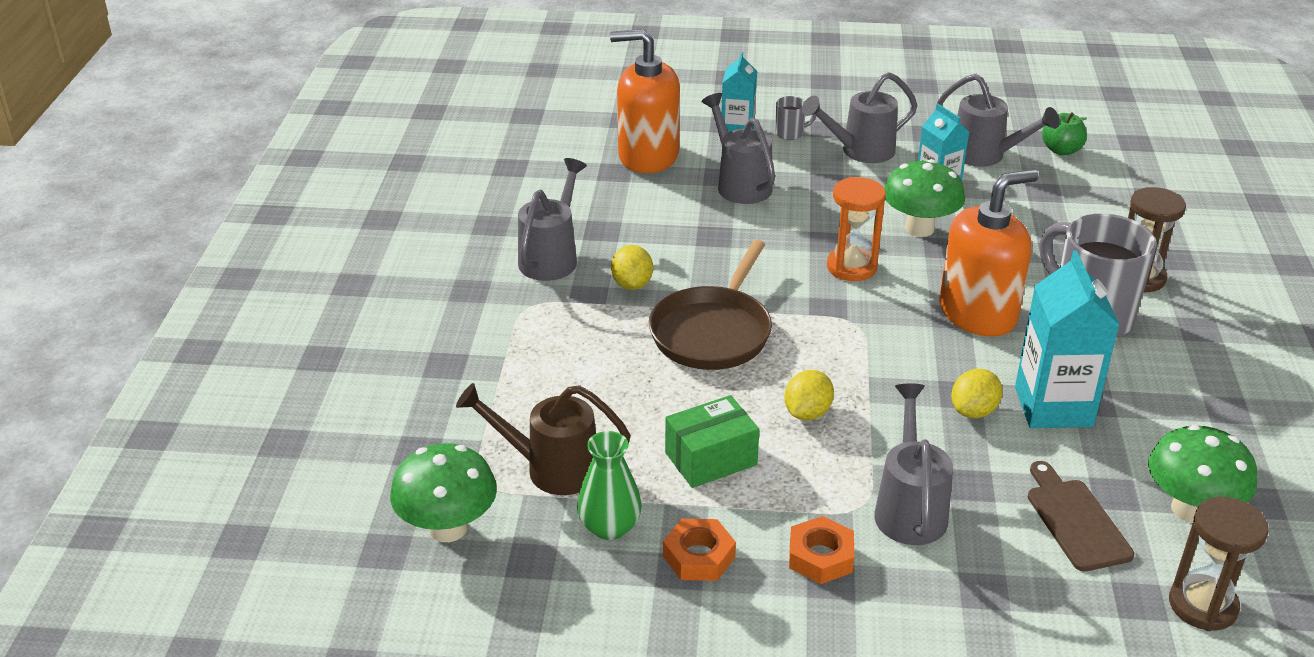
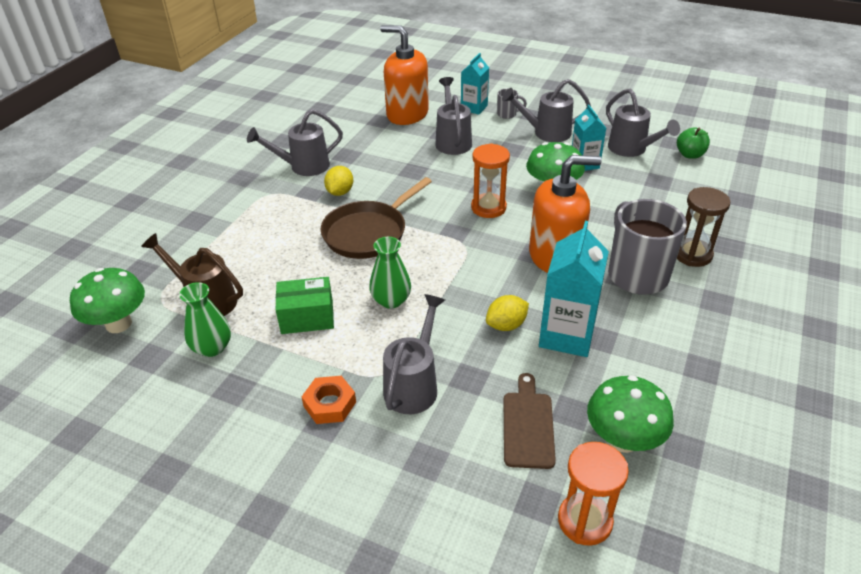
camera: 20 degrees right, 5 degrees up
grey watering can [518,158,587,281] -> grey watering can turned 150 degrees counterclockwise [247,109,343,176]
orange nut [663,519,736,581] -> none
yellow lemon [784,370,834,420] -> green vase [369,237,411,309]
brown hourglass [1169,497,1269,631] -> orange hourglass [558,442,629,546]

